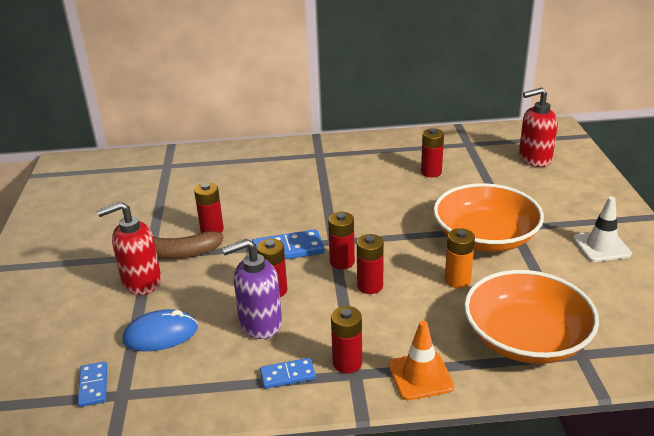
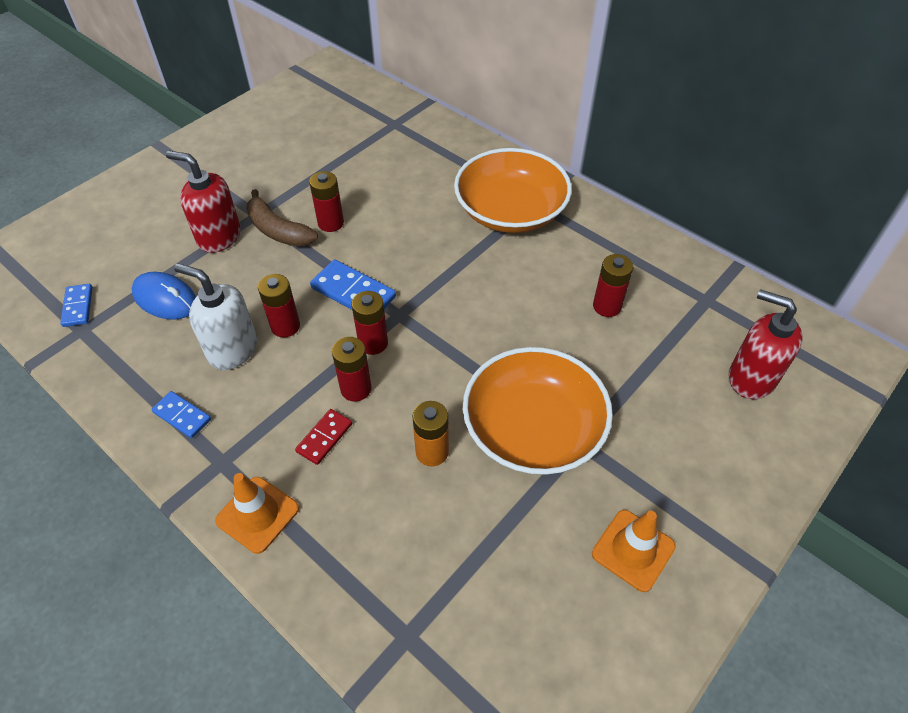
camera: 45 degrees right, 20 degrees up
blue domino [78,362,107,407] -> blue domino turned 45 degrees counterclockwise [60,284,93,327]
purple soap dispenser [222,239,282,339] -> white soap dispenser [174,263,257,370]
red battery [331,306,362,373] -> none
orange bowl [464,270,599,364] -> orange bowl moved to [454,148,572,233]
white traffic cone [573,197,632,262] -> orange traffic cone [592,510,676,592]
none -> red domino [295,409,352,465]

